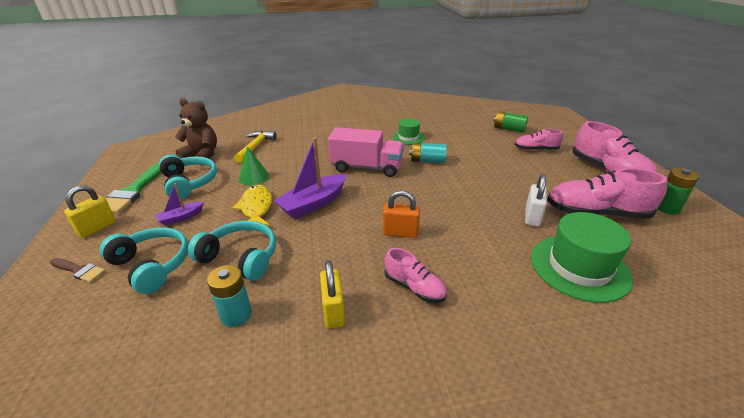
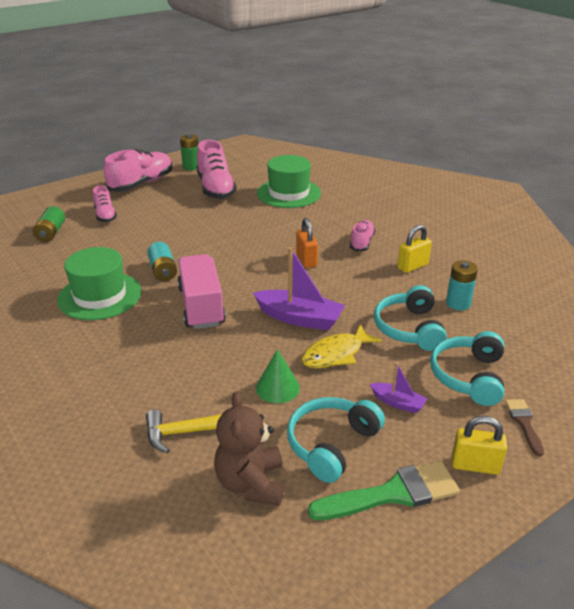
camera: 115 degrees left, 0 degrees up
green hat [393,118,425,145] -> green hat [57,247,142,320], size x1.79
white padlock [525,174,547,227] -> none

